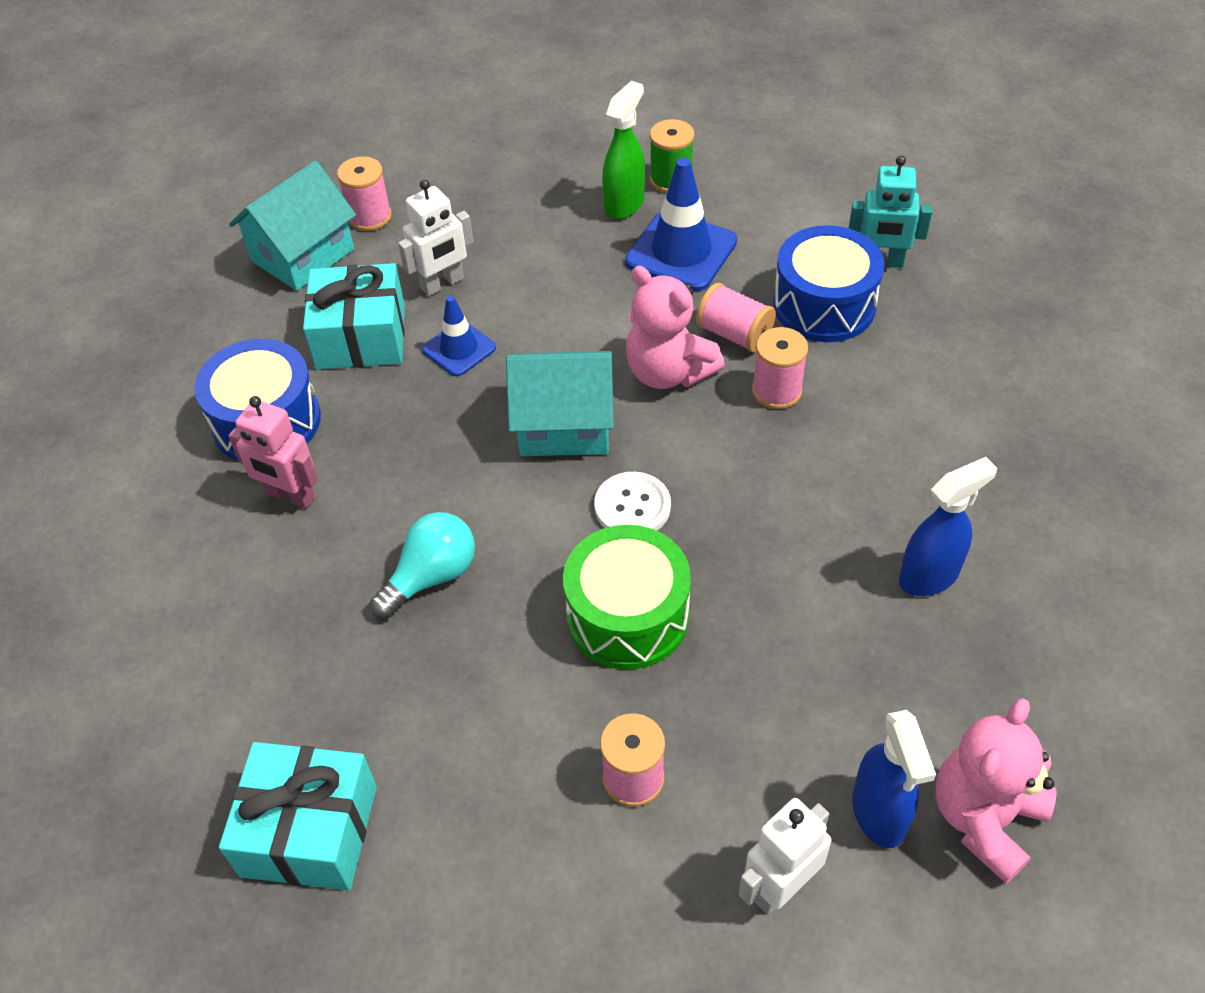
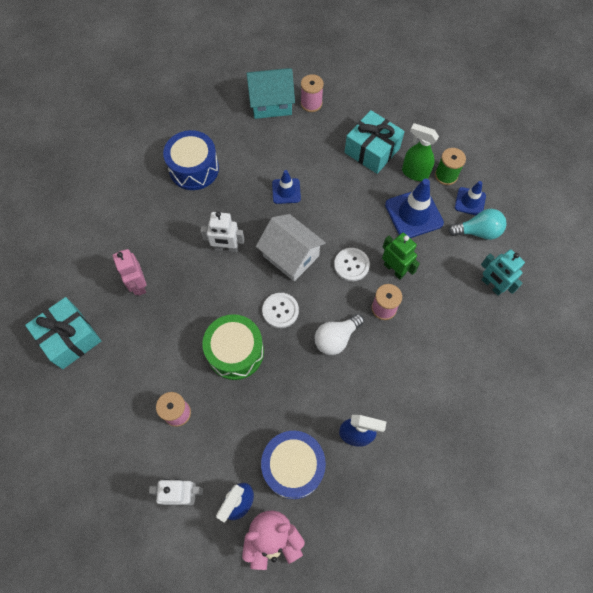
camera: 40 degrees right, 15 degrees up
pink robot [228,396,318,509] -> pink robot moved to [113,249,147,296]
turquoise gift [303,263,405,370] -> turquoise gift moved to [345,110,405,174]
turquoise light bulb [370,512,475,618] -> turquoise light bulb moved to [448,209,506,240]
white robot [398,179,474,296] -> white robot moved to [200,212,244,252]
turquoise house [506,351,614,456] -> white house [256,214,326,281]
green spray bottle [602,81,645,219] -> green spray bottle turned 135 degrees counterclockwise [402,123,439,181]
pink teddy bear [626,266,725,389] -> white button [334,248,370,281]
pink spool [696,283,776,352] -> green robot [382,233,420,279]
blue drum [773,225,885,342] -> blue drum moved to [261,431,326,499]
none -> white light bulb [315,314,364,355]
none -> blue traffic cone [455,181,486,215]

